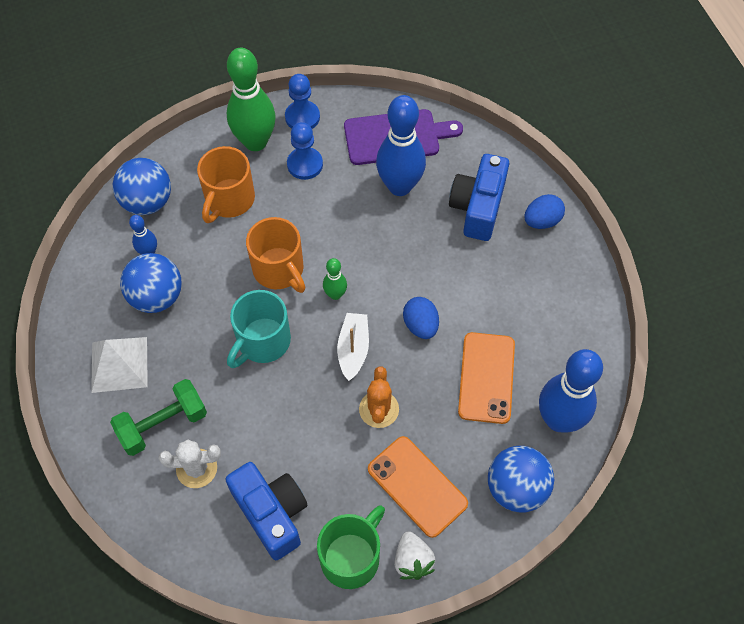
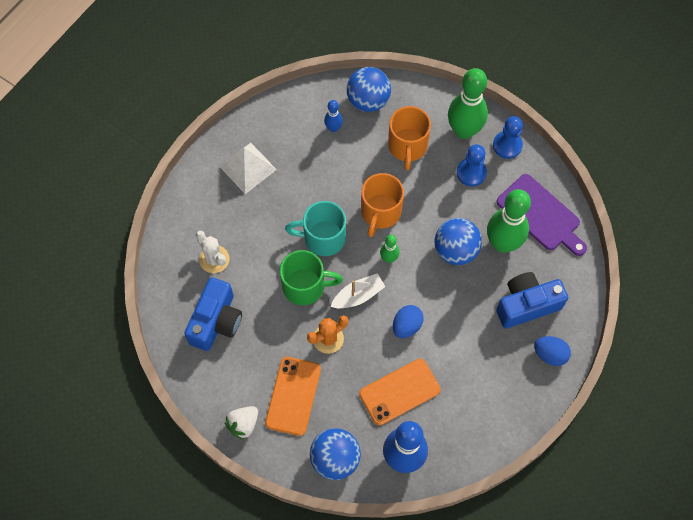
camera: 55 degrees right, 5 degrees up
green dumbbell [110,379,207,456] -> none
blue ball [120,253,182,313] -> blue ball moved to [434,218,482,265]
orange mug [197,146,255,223] -> orange mug turned 75 degrees counterclockwise [388,106,431,170]
green mug [317,505,385,589] -> green mug moved to [280,250,343,305]
blue bowling pin [376,95,426,196] -> green bowling pin [487,189,531,253]

